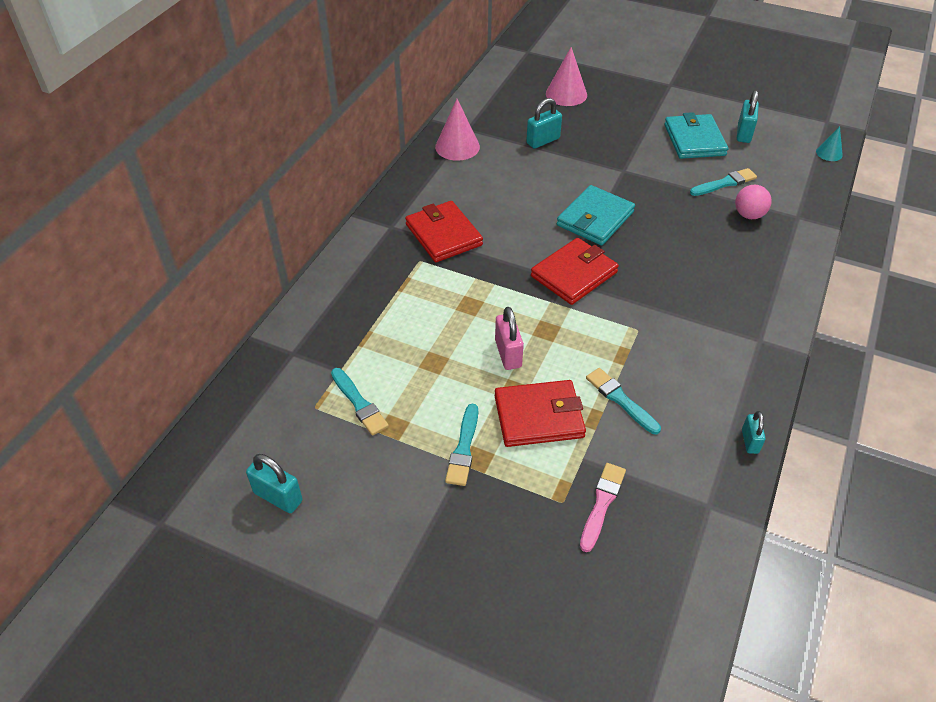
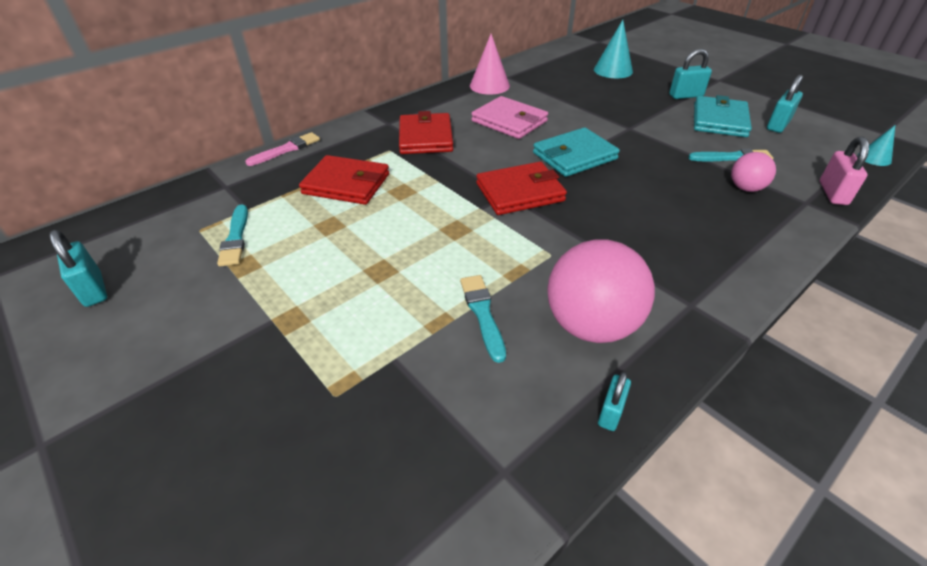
camera: 25 degrees right, 5 degrees down
turquoise brush [445,404,478,486] -> none
pink padlock [495,307,524,370] -> pink padlock moved to [820,137,869,205]
red wallet [495,380,586,447] -> red wallet moved to [299,155,389,205]
turquoise padlock [526,98,562,149] -> turquoise padlock moved to [669,49,712,99]
pink cone [546,47,587,106] -> turquoise cone [594,20,633,78]
pink brush [580,463,626,552] -> pink brush moved to [245,132,320,166]
none -> pink wallet [471,96,548,139]
none -> pink ball [547,239,655,343]

